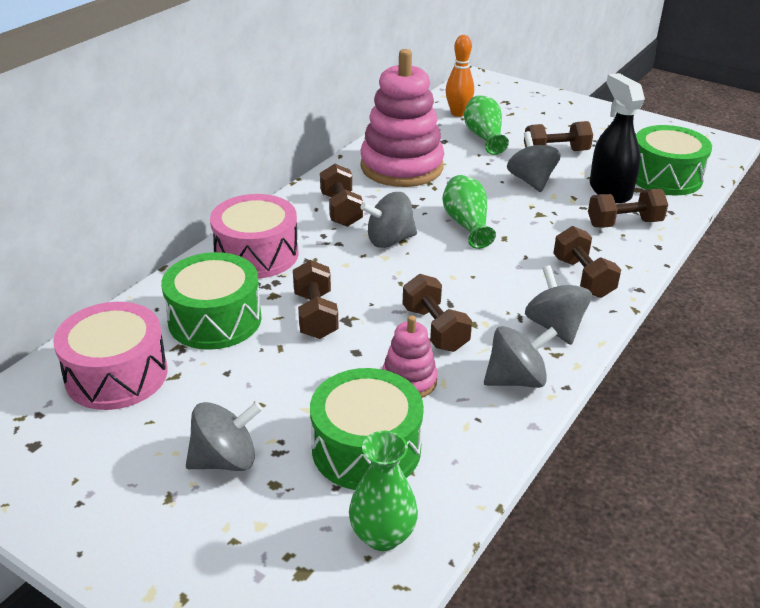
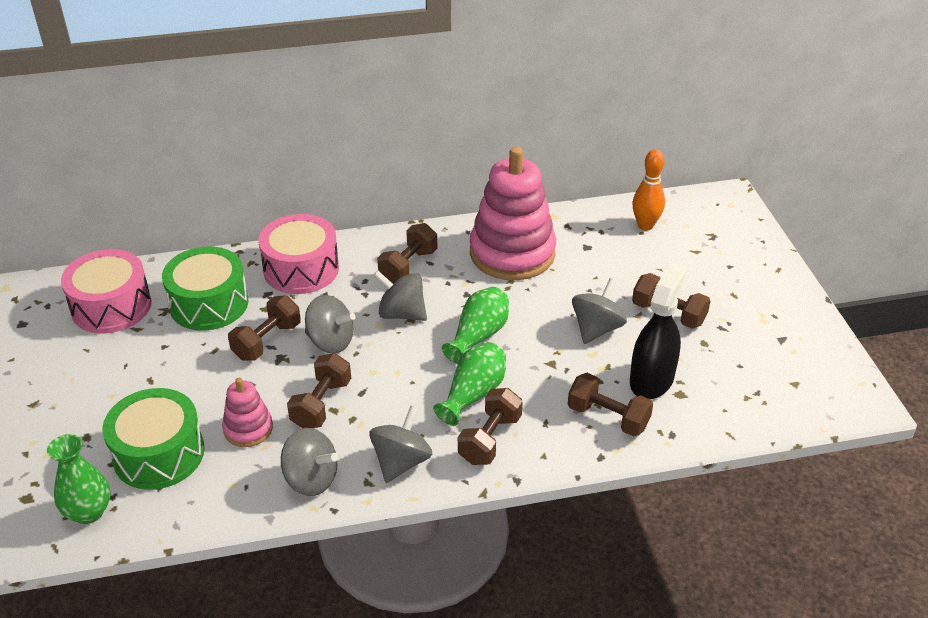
camera: 45 degrees right, 5 degrees up
grey spinning top [186,402,263,471] -> grey spinning top moved to [305,295,356,353]
green vase [464,95,509,155] -> green vase moved to [433,342,506,426]
green drum [636,125,712,195] -> none

